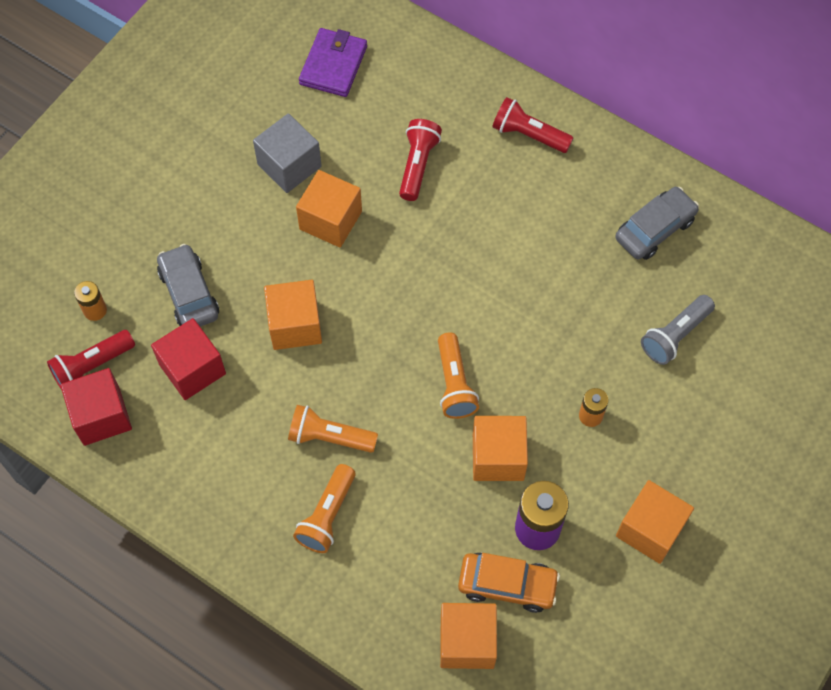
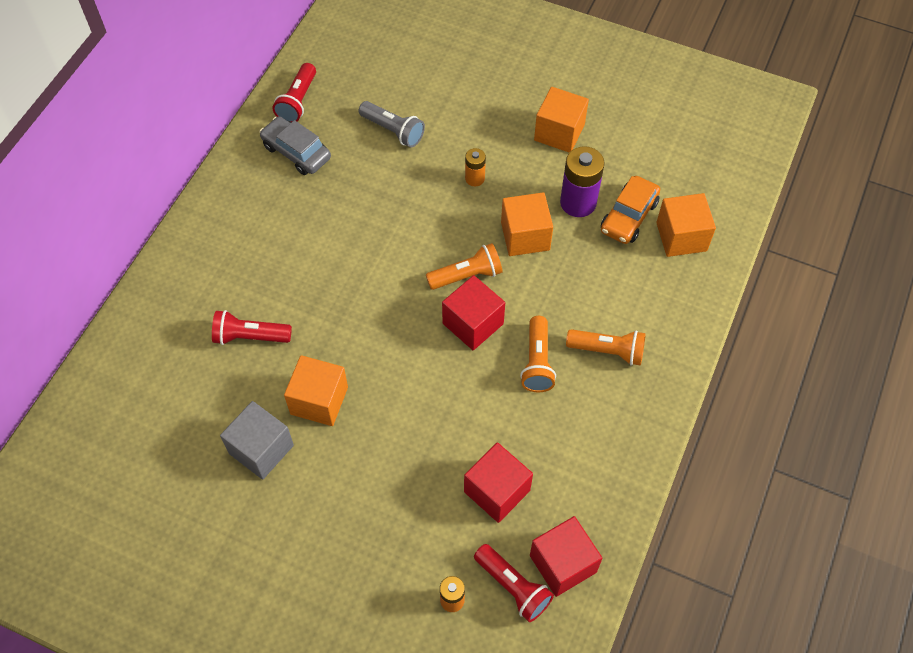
camera: 100 degrees left, 5 degrees down
grey car [157,244,219,327] -> none
orange cube [264,280,322,350] -> none
purple wallet [299,28,367,97] -> none
orange car [458,553,560,613] -> orange car turned 150 degrees counterclockwise [601,176,660,244]
red flashlight [492,97,573,153] -> red flashlight moved to [273,63,316,122]
none -> red cube [442,275,505,350]

